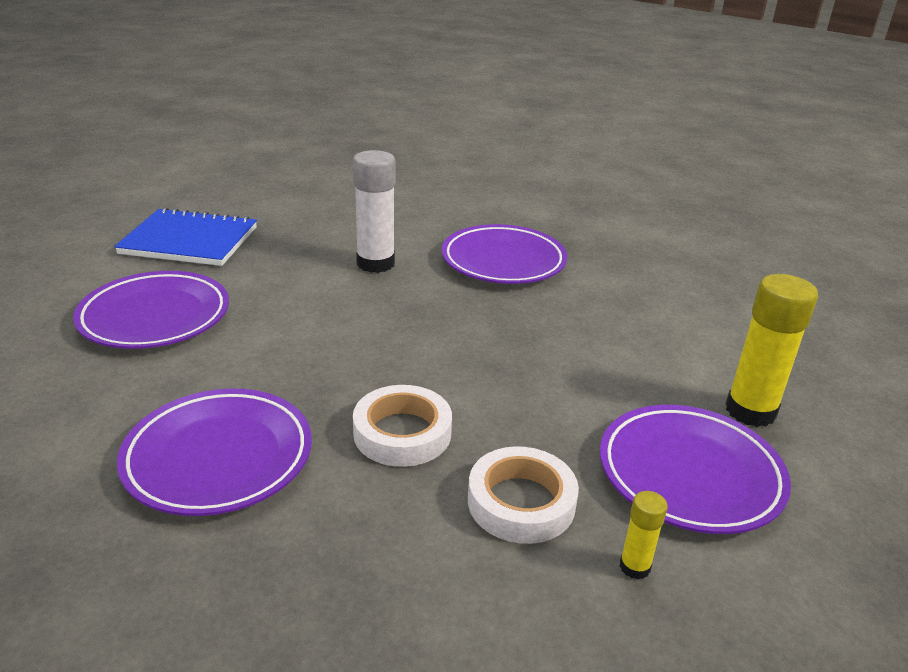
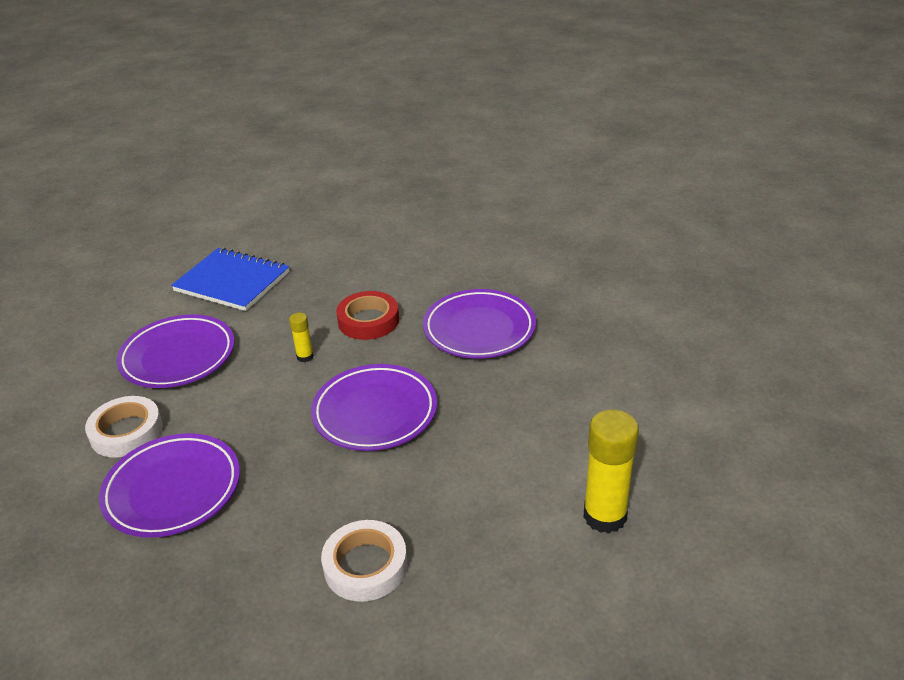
camera: 20 degrees right, 5 degrees up
white glue stick [353,150,396,273] -> red tape [336,291,399,340]
white tape [353,385,452,467] -> white tape moved to [85,396,163,458]
purple plate [600,405,791,534] -> purple plate moved to [311,364,437,451]
yellow glue stick [619,491,668,580] -> yellow glue stick moved to [289,313,314,362]

